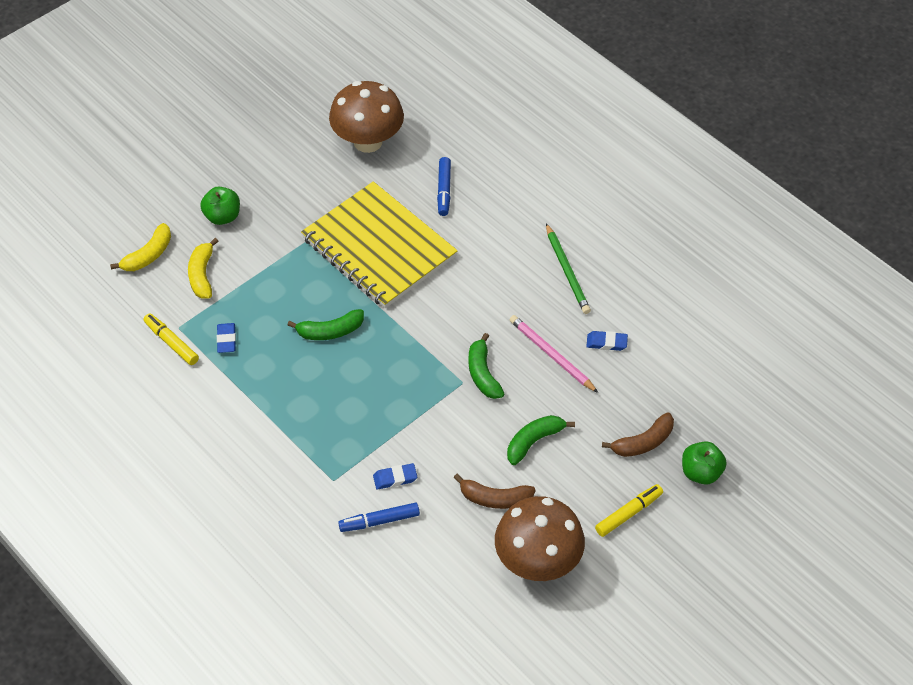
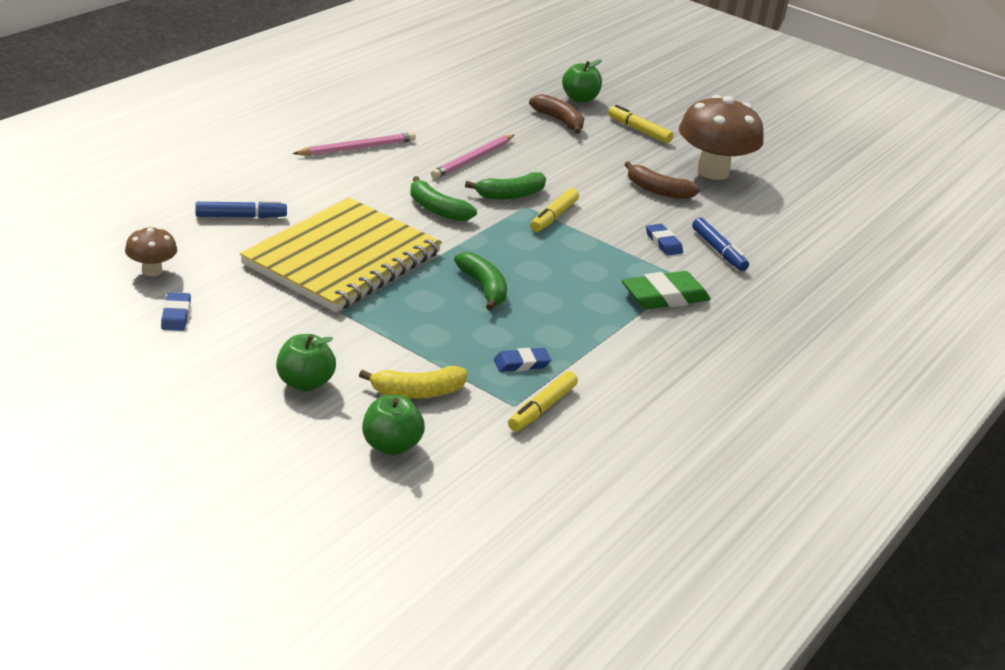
camera: 105 degrees left, 20 degrees down
yellow banana [110,223,171,271] -> green apple [362,395,425,455]
brown mushroom [329,81,404,153] -> brown mushroom [125,227,177,276], size x0.49
brown banana [454,474,536,509] -> brown banana turned 120 degrees clockwise [625,161,701,199]
green banana [507,415,575,465] -> green banana moved to [410,176,477,221]
green pencil [546,223,591,314] -> pink pencil [292,132,416,156]
blue eraser [586,331,628,351] -> blue eraser moved to [161,292,191,331]
none -> yellow marker [530,188,579,232]
none -> green eraser [622,271,711,310]

